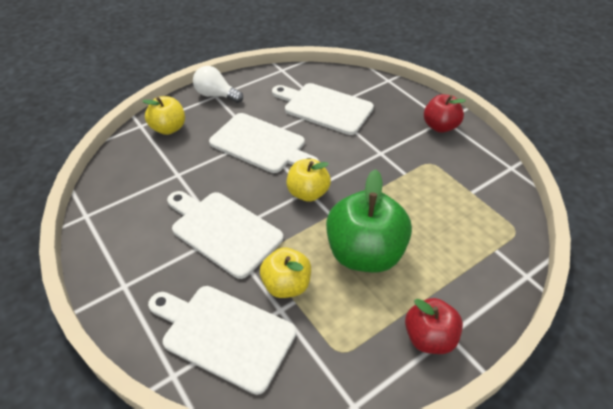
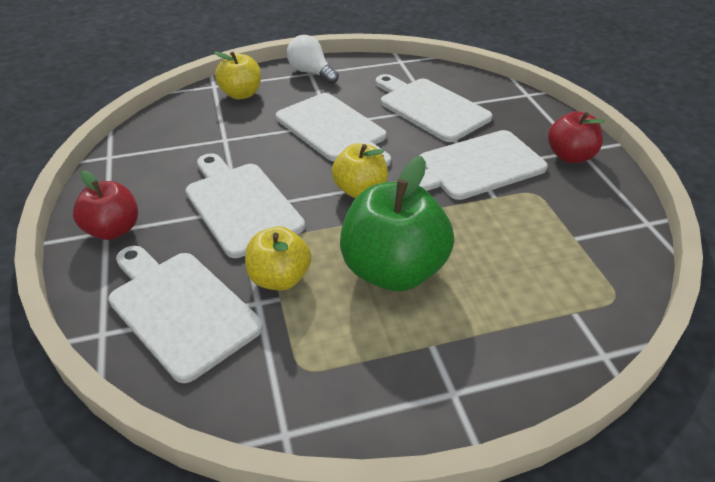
camera: 20 degrees right, 5 degrees down
red apple [405,298,463,354] -> red apple moved to [73,170,138,240]
none -> white cutting board [419,130,548,200]

